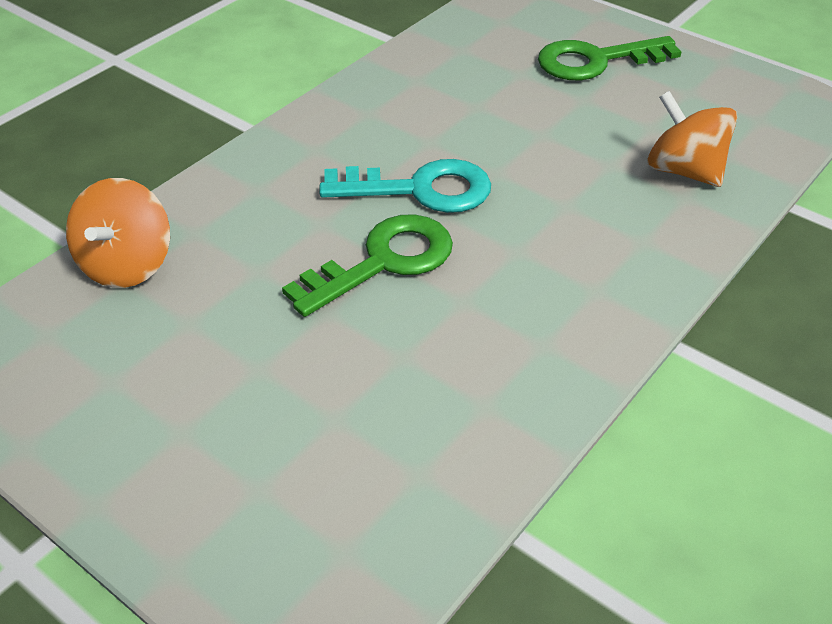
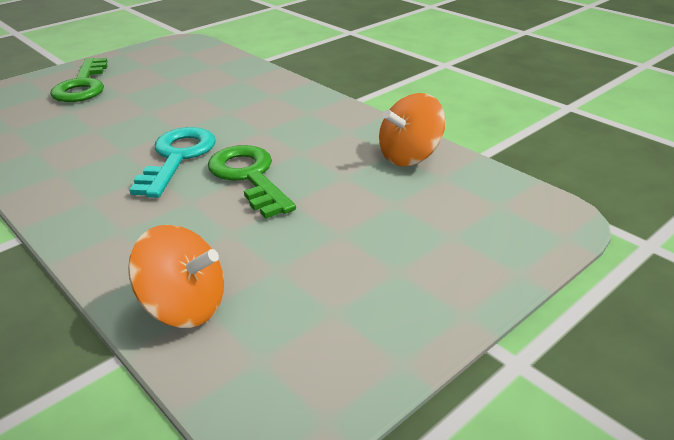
camera: 80 degrees left, 10 degrees down
orange spinning top [647,91,737,187] -> orange spinning top moved to [379,93,446,166]

